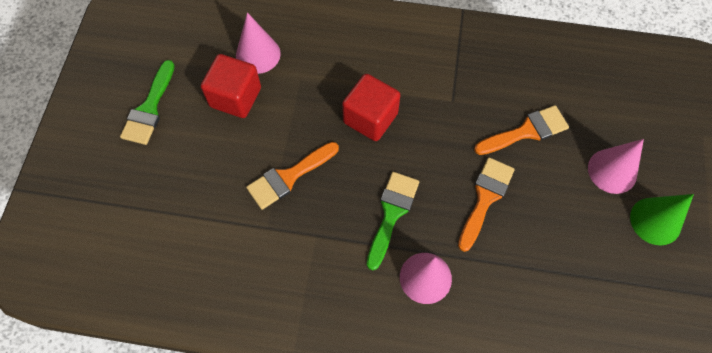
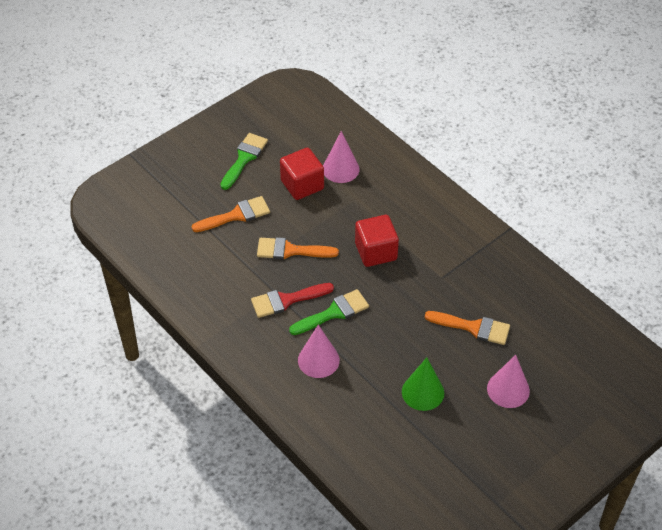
camera: 40 degrees right, 15 degrees down
green brush [120,60,175,145] -> green brush turned 150 degrees clockwise [220,133,268,190]
orange brush [458,157,515,252] -> orange brush moved to [192,196,270,232]
green cone [630,194,694,246] -> green cone moved to [402,357,444,411]
none -> red brush [251,283,334,318]

